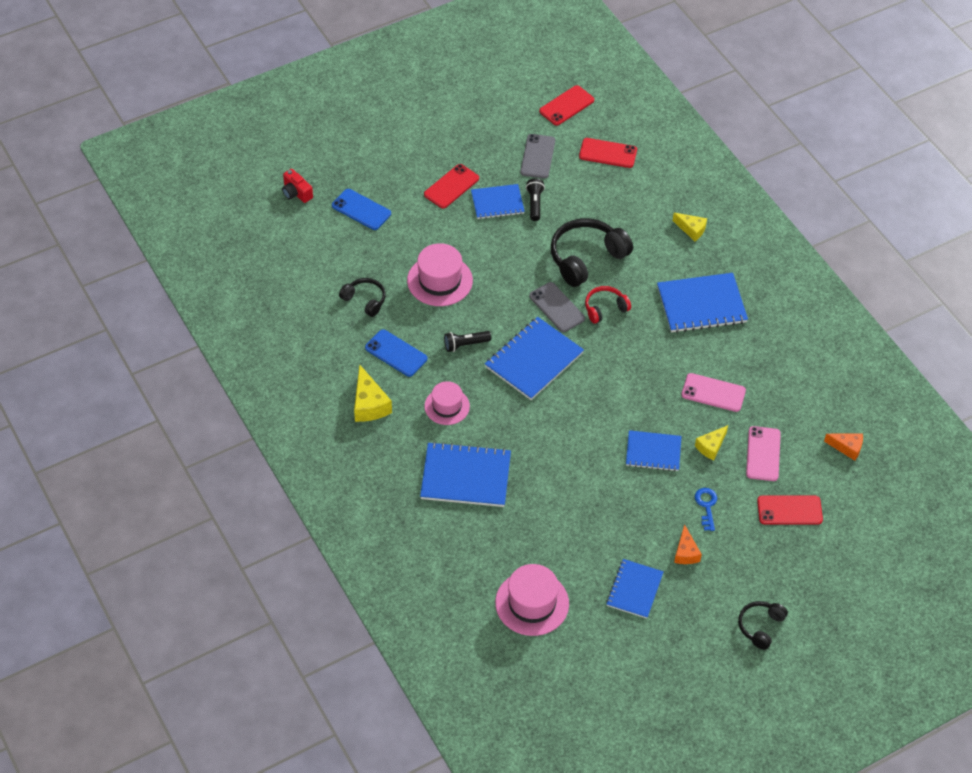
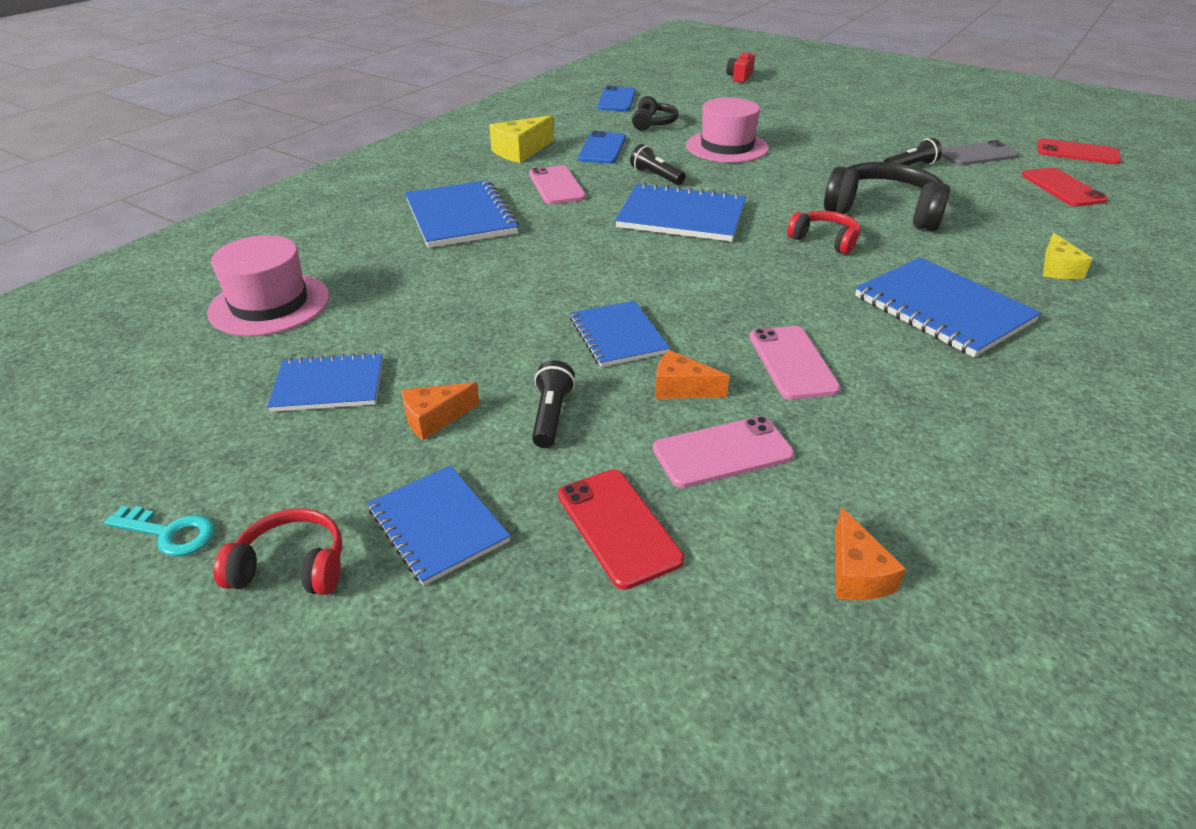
camera: 65 degrees right, 15 degrees down
blue phone [332,189,391,230] -> blue phone moved to [597,86,636,111]
red phone [424,164,479,209] -> none
pink hat [424,381,470,425] -> pink phone [529,165,586,204]
blue notebook [471,184,525,219] -> blue notebook moved to [367,465,510,586]
grey phone [529,282,585,332] -> none
yellow cheese [695,425,728,460] -> orange cheese [655,350,729,399]
blue key [695,488,717,531] -> black flashlight [532,360,575,448]
black headphones [738,601,788,650] -> red headphones [213,508,342,595]
none -> turquoise key [104,506,215,556]

